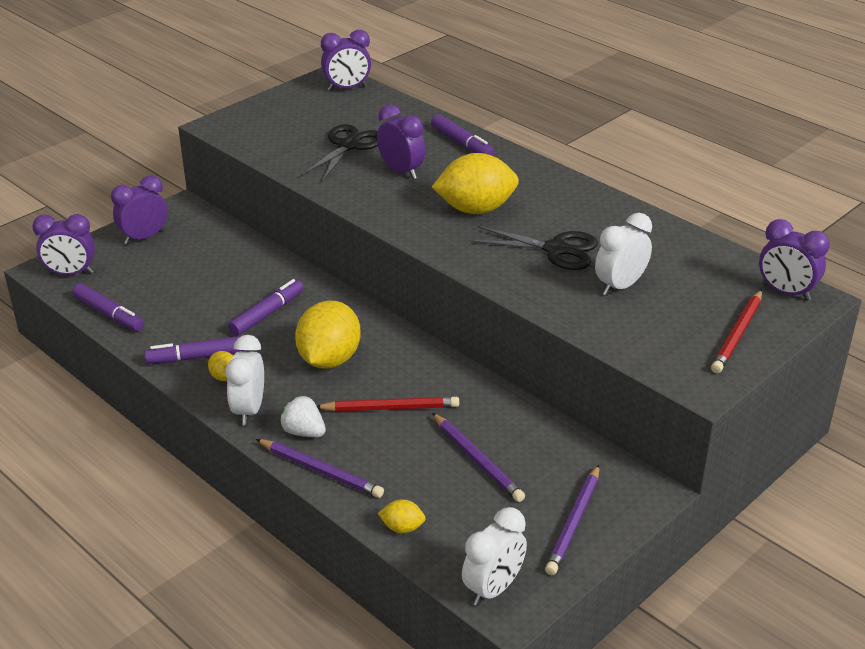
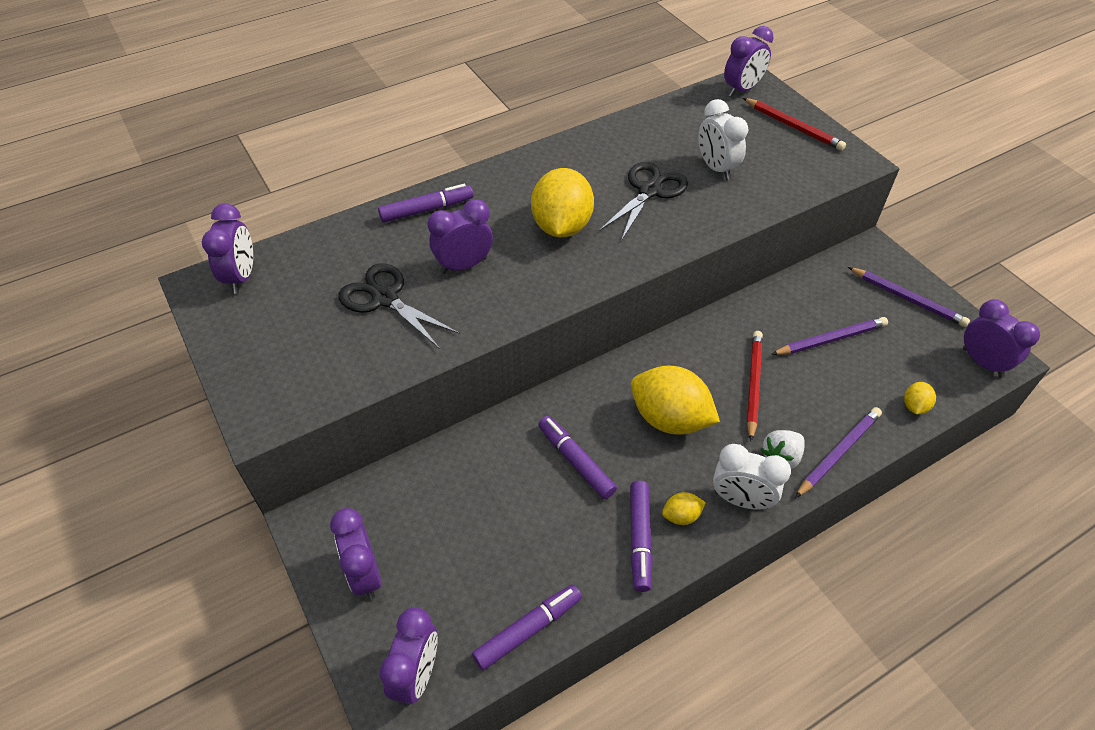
camera: 75 degrees left, 15 degrees up
white clock [462,507,527,606] -> purple clock [963,299,1040,378]

